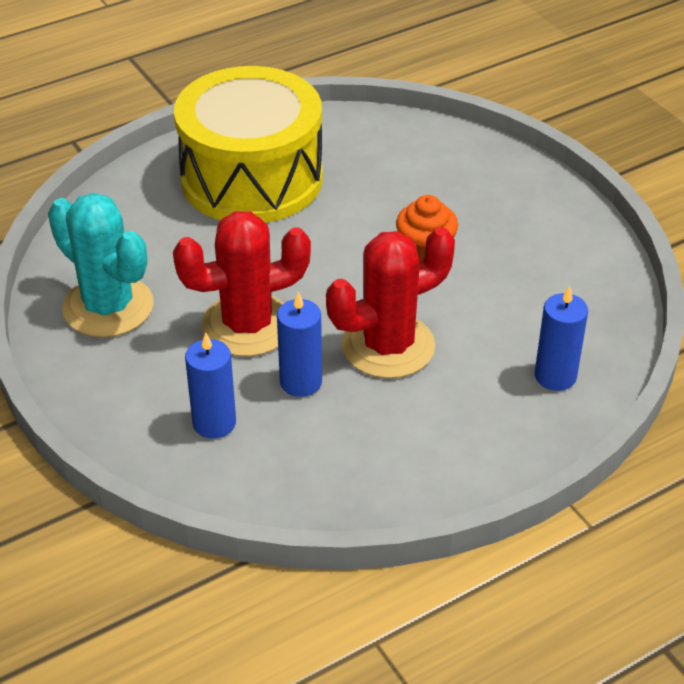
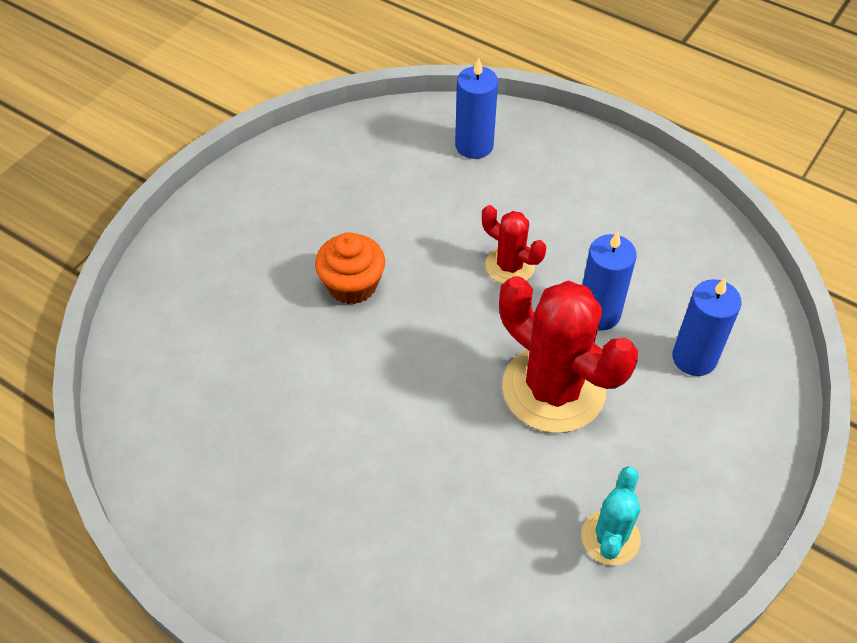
camera: 115 degrees left, 10 degrees up
turquoise cactus [48,193,154,337] -> turquoise cactus [581,467,641,565], size x0.52
yellow drum [174,66,323,223] -> none
red cactus [326,227,455,378] -> red cactus [482,205,546,284], size x0.52

